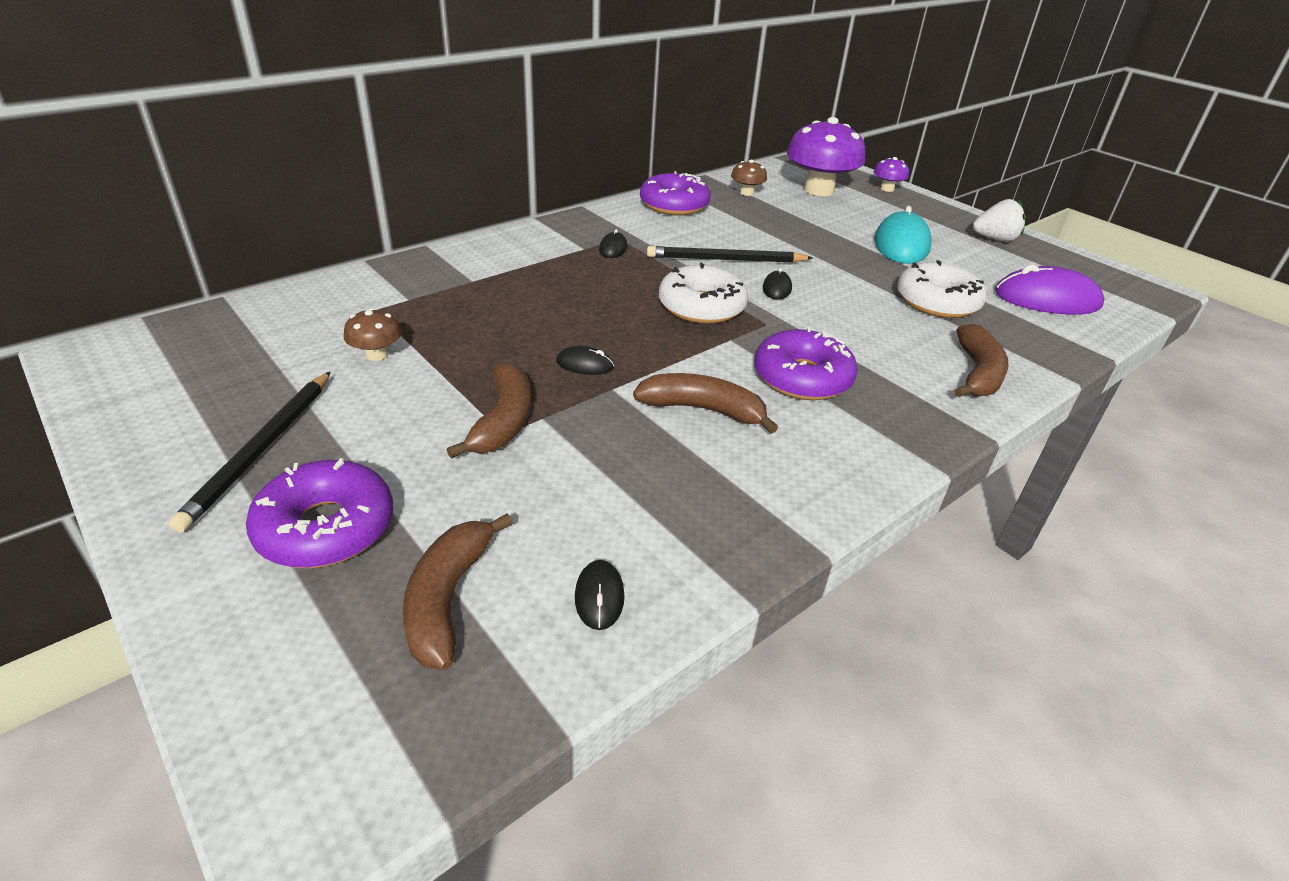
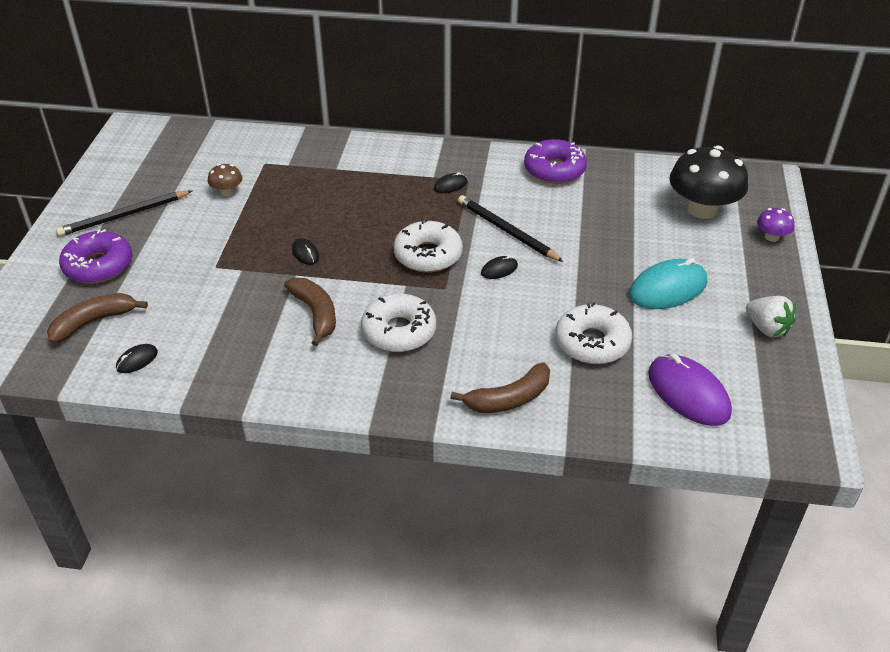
camera: 50 degrees right, 5 degrees up
brown banana [447,362,531,459] -> none
brown mushroom [731,160,767,196] -> none
purple donut [754,327,858,400] -> white donut [361,294,436,352]
purple mushroom [787,117,865,196] -> black mushroom [670,146,748,219]

